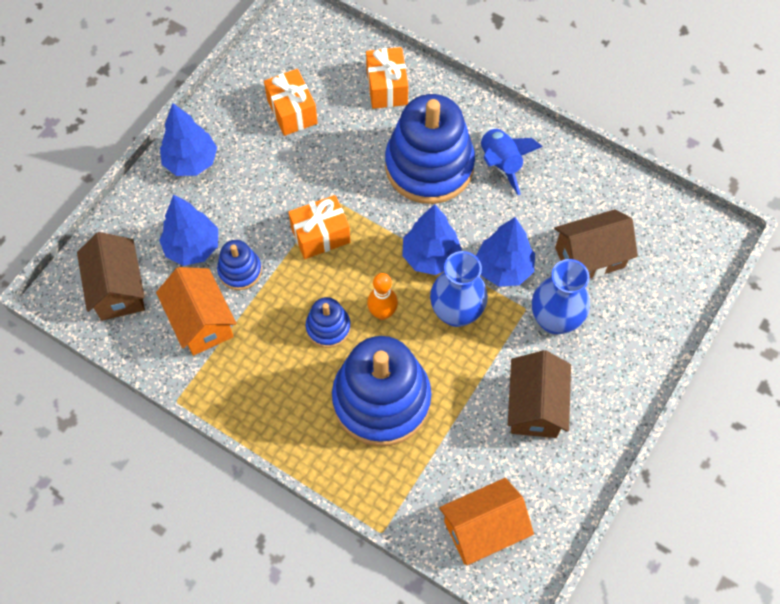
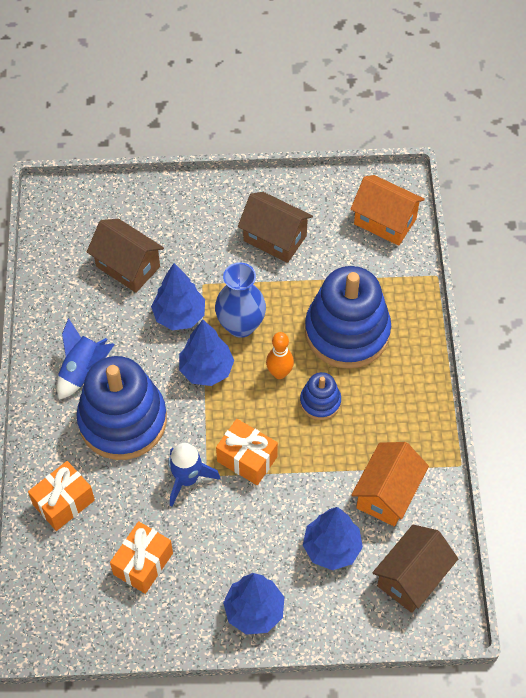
camera: 125 degrees left, 5 degrees down
blue stacking toy [217,240,262,290] -> none
brown house [508,350,571,438] -> brown house turned 60 degrees clockwise [238,192,313,263]
blue vase [532,259,590,334] -> none
none -> blue rocket [168,443,220,506]

